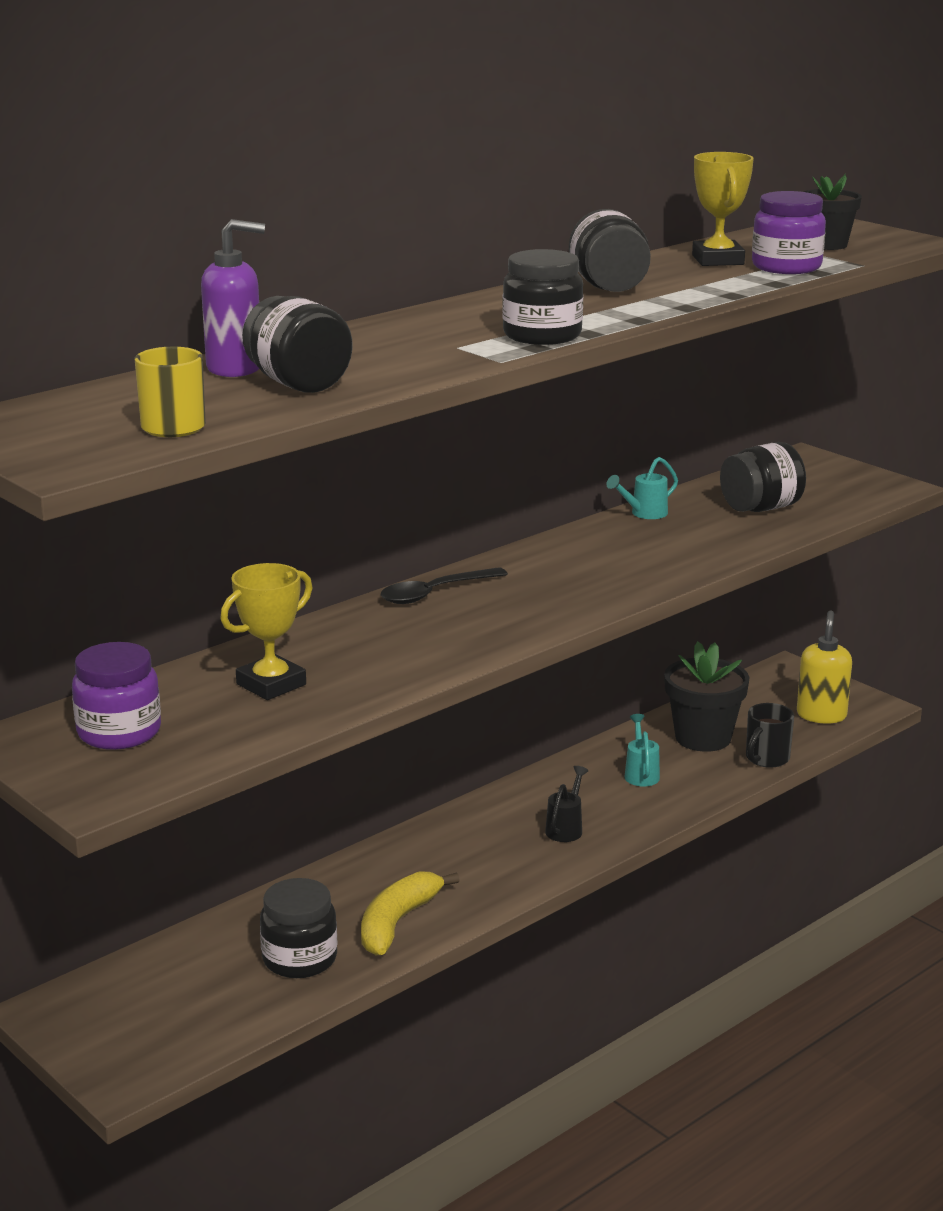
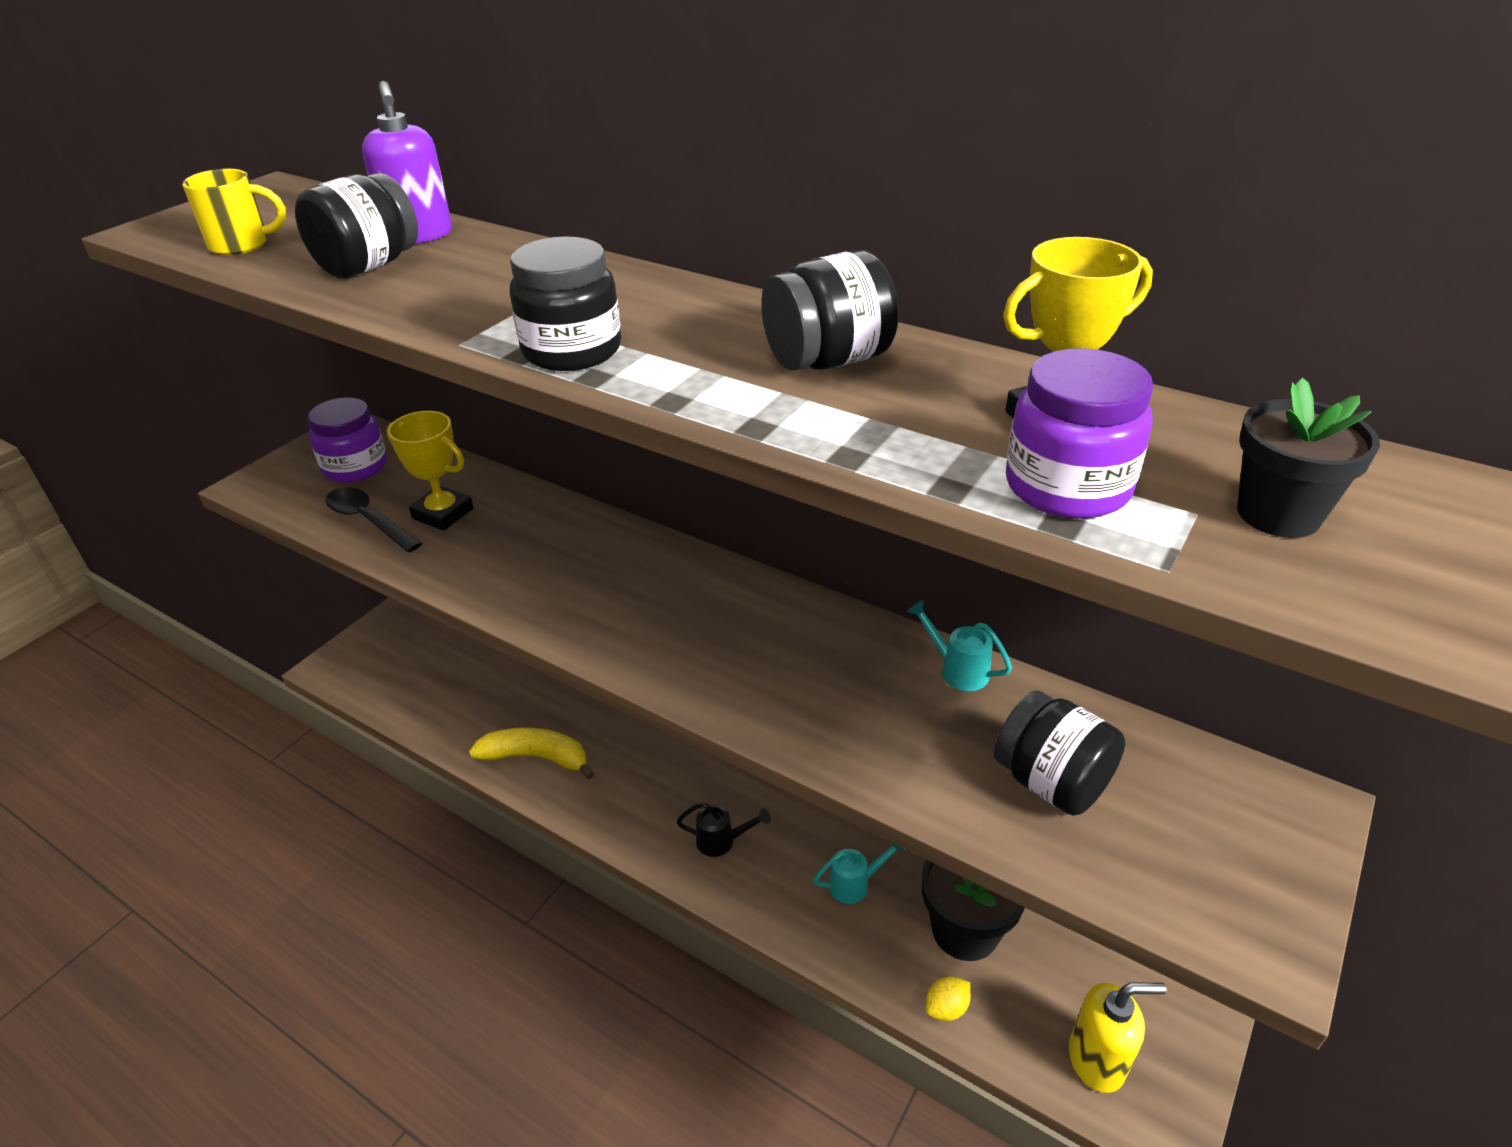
camera: 75 degrees right, 15 degrees up
black jar [260,878,338,978] -> none
black spoon [381,567,508,604] -> black spoon moved to [325,487,422,552]
black mug [746,703,794,768] -> yellow lemon [926,976,971,1021]

